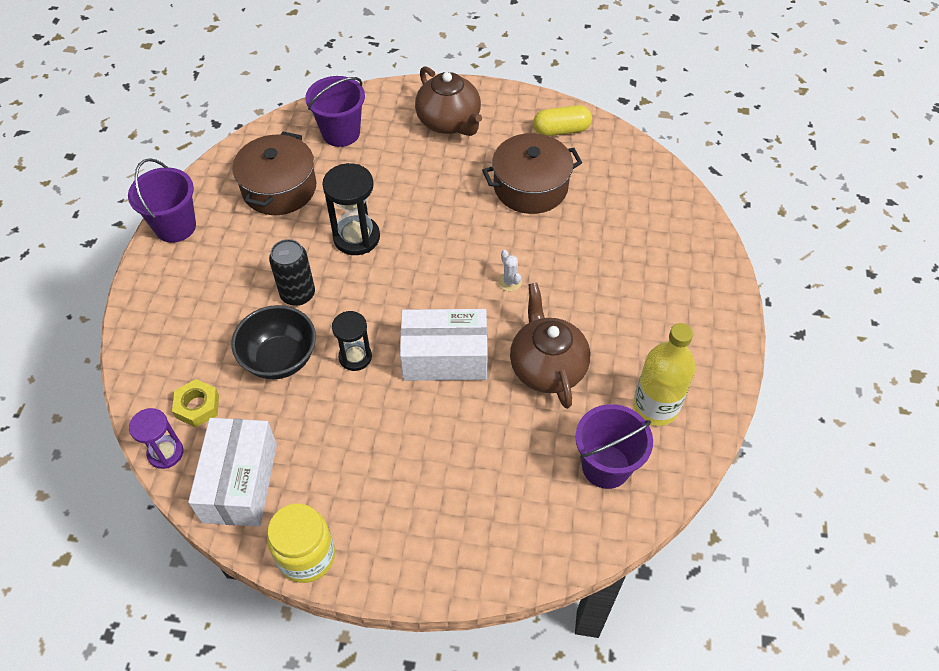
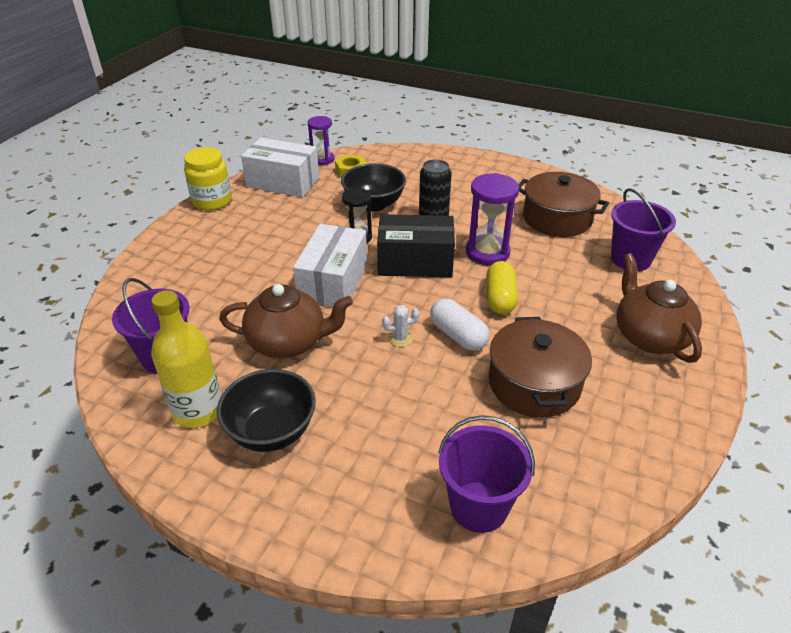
camera: 105 degrees right, 15 degrees down
purple bucket [128,158,196,243] -> purple bucket moved to [438,415,535,533]
black hourglass [322,163,380,255] -> purple hourglass [466,173,519,265]
brown teapot [415,66,482,136] -> brown teapot turned 90 degrees clockwise [617,254,702,363]
yellow capsule [533,105,592,136] -> yellow capsule moved to [486,261,518,314]
none -> black bowl [217,369,316,452]
none -> black box [377,214,455,277]
none -> white capsule [430,299,489,351]

